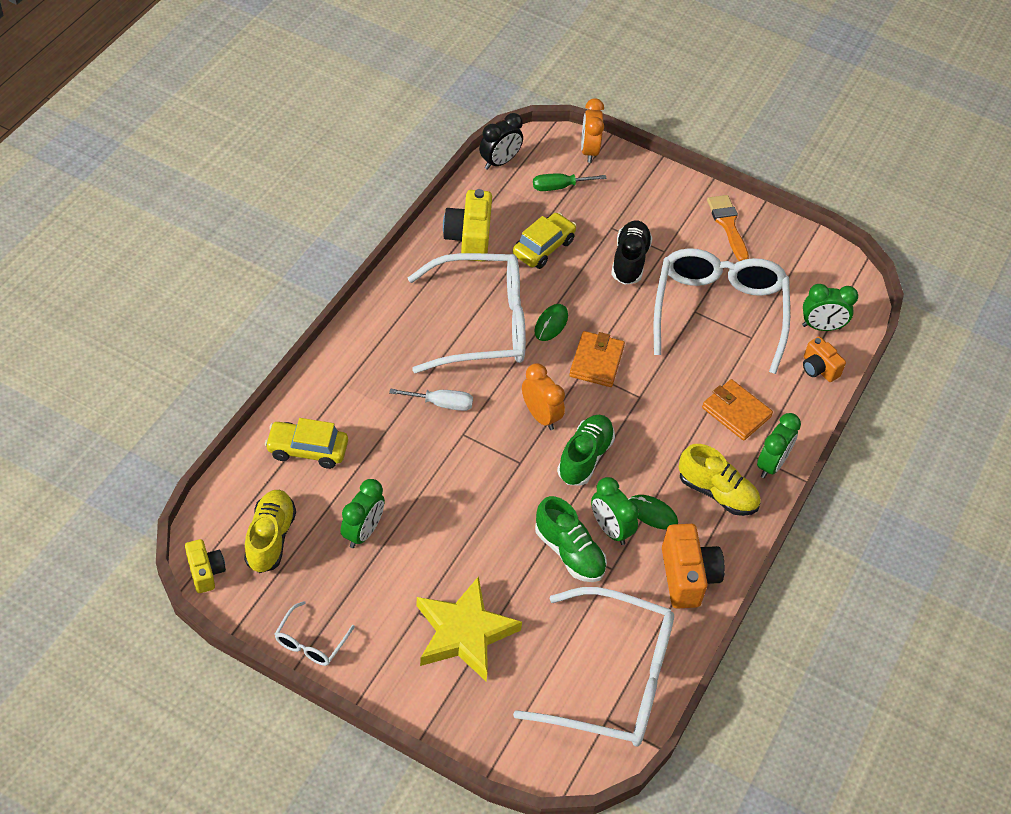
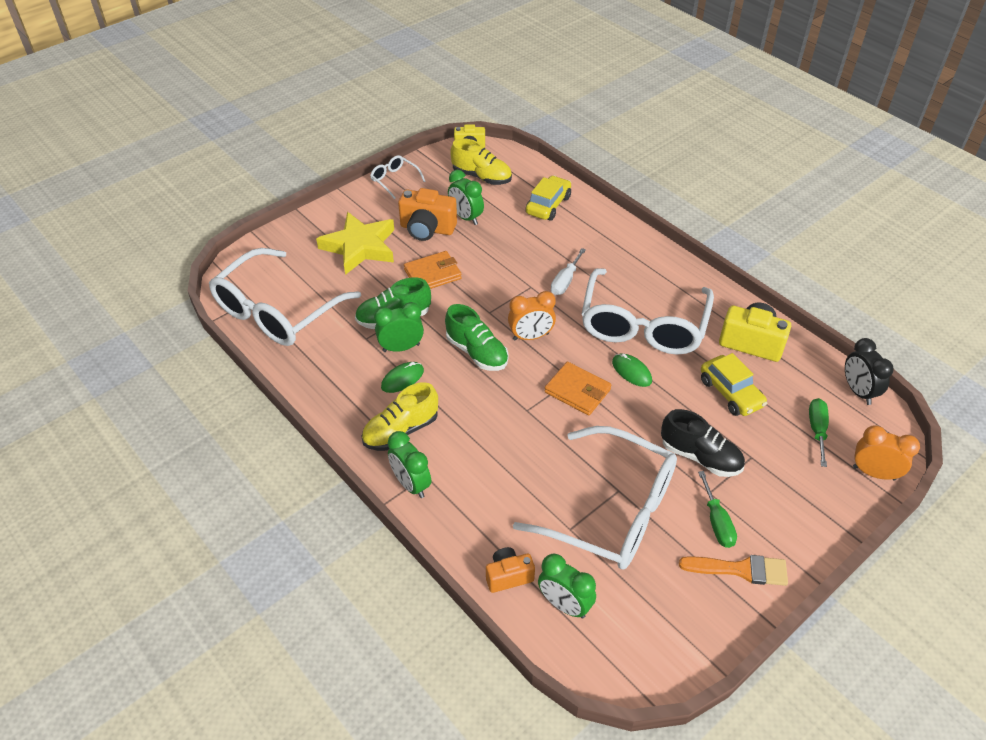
camera: 115 degrees right, 5 degrees down
orange camera [662,524,725,609] -> orange camera moved to [398,188,457,241]
orange wallet [702,379,773,441] -> orange wallet moved to [404,251,462,289]
green clock [802,284,858,331] -> green clock turned 75 degrees counterclockwise [538,554,596,618]
none -> green screwdriver [698,471,737,548]

